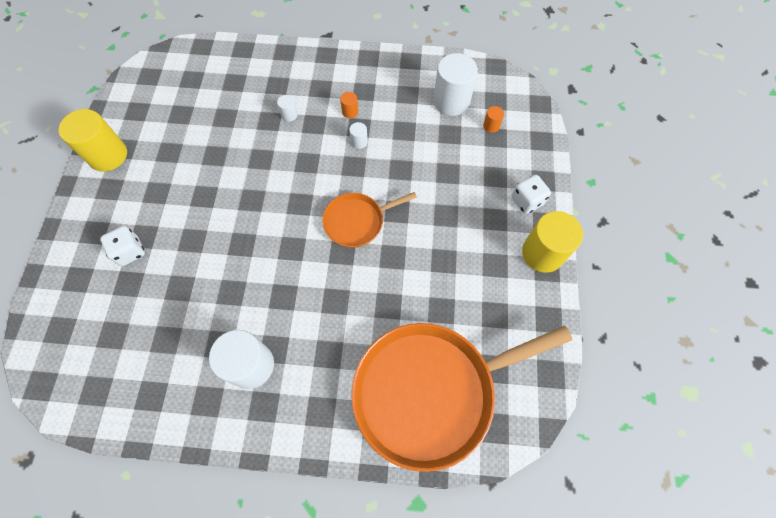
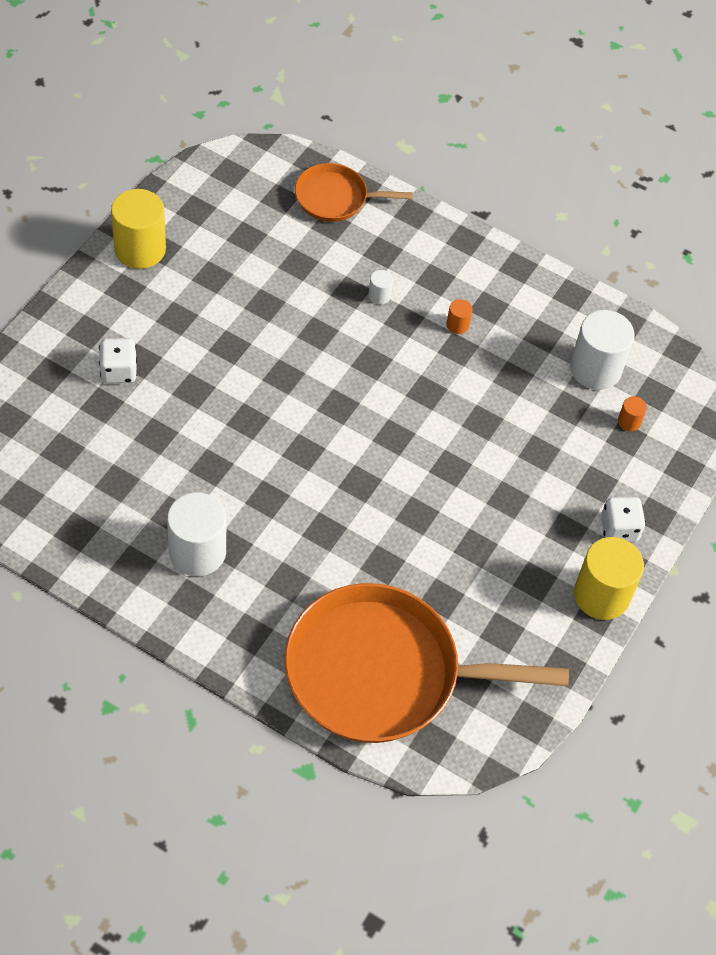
camera: 20 degrees right, 10 degrees down
orange pan [322,192,417,248] -> orange pan moved to [295,163,413,222]
white cylinder [349,122,368,149] -> none

